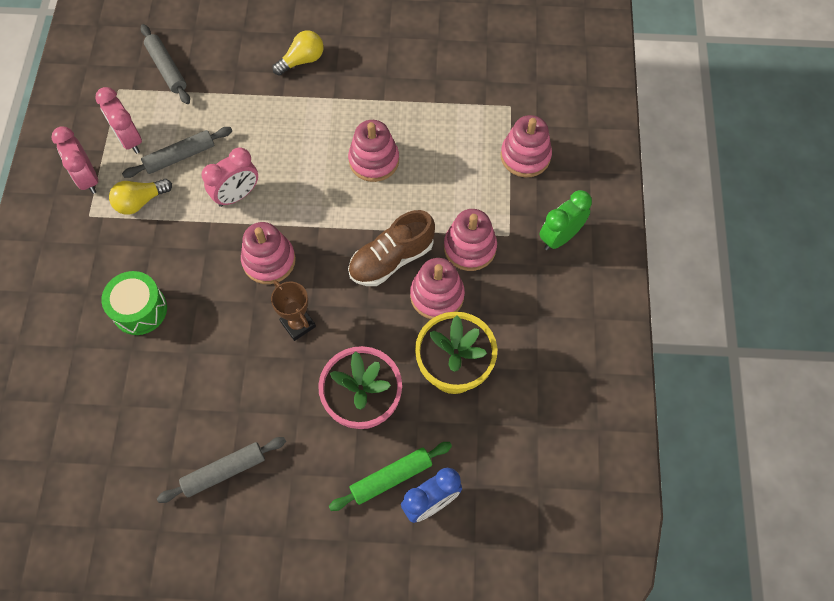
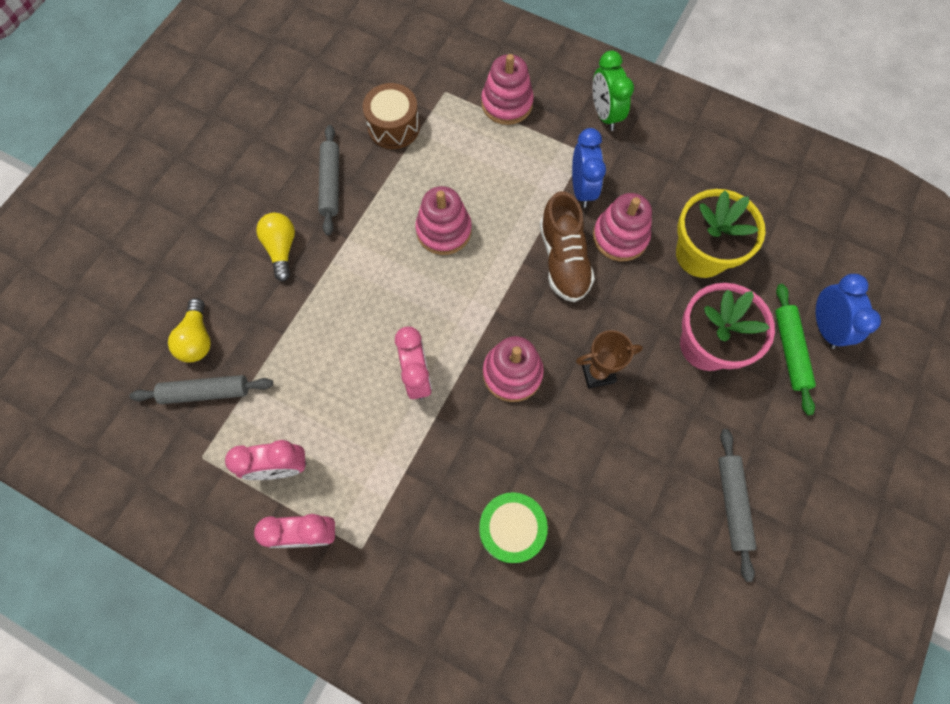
camera: 65 degrees left, 5 degrees up
yellow light bulb [109,179,172,215] -> yellow light bulb moved to [168,298,211,363]
grey rolling pin [122,127,232,178] -> grey rolling pin moved to [318,125,339,236]
pink stacking toy [444,209,497,271] -> blue clock [572,128,606,208]
none -> brown drum [363,83,420,149]

